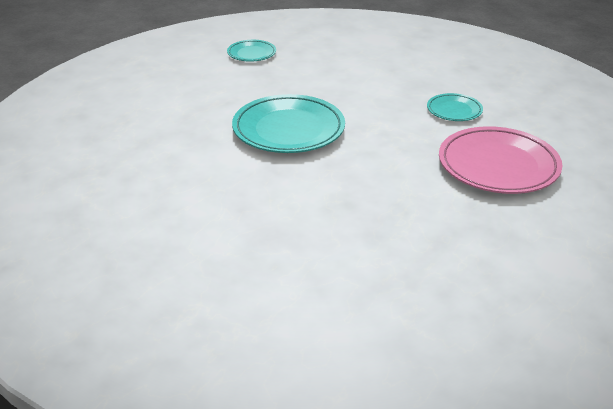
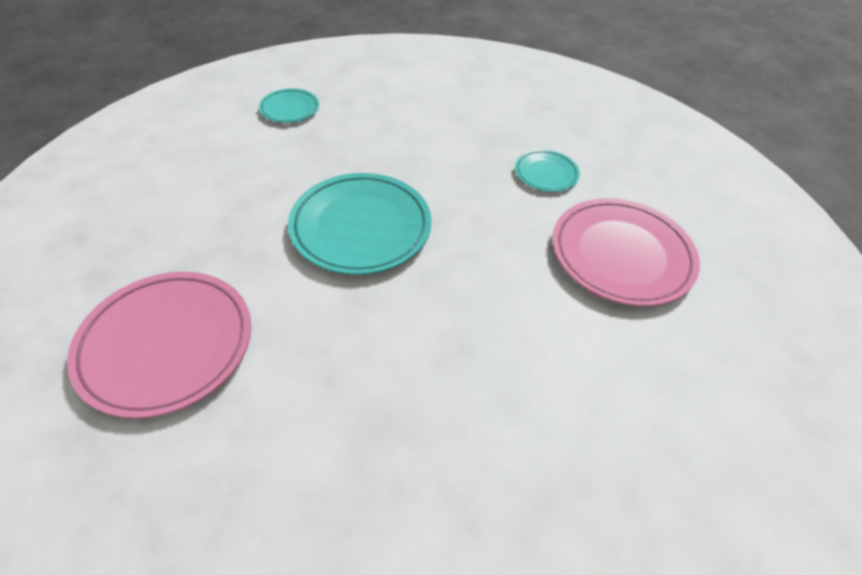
camera: 15 degrees left, 15 degrees up
none -> pink plate [67,272,252,419]

